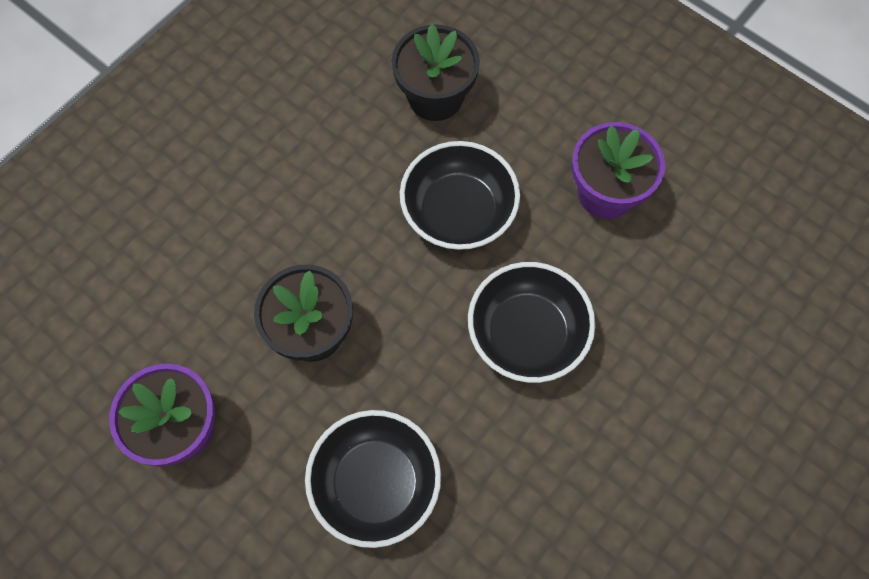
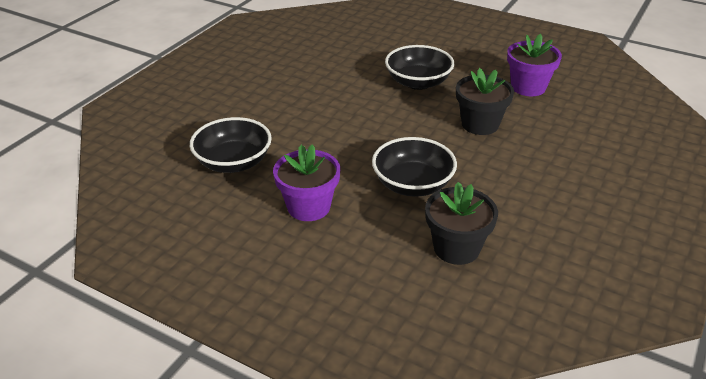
camera: 170 degrees right, 30 degrees down
black bowl [468,262,595,383] -> black bowl moved to [190,117,272,173]

